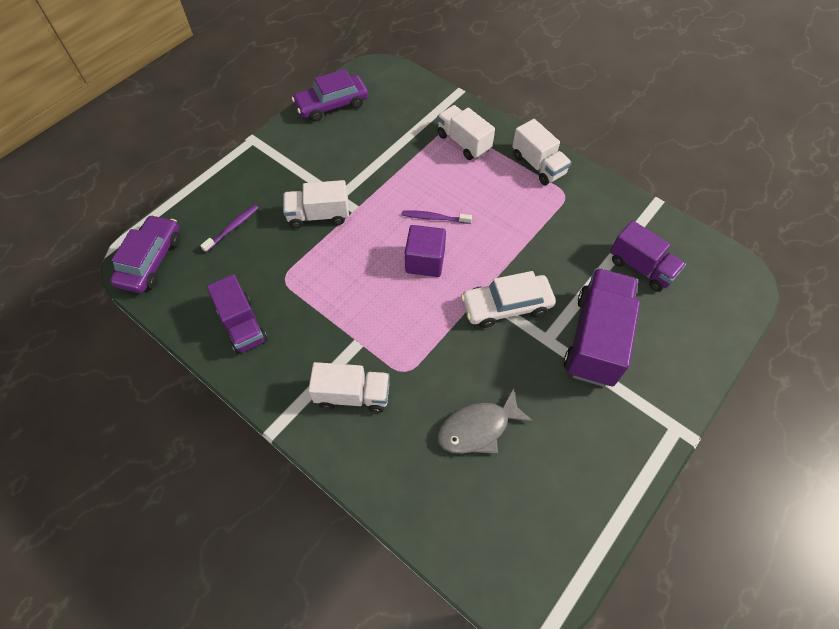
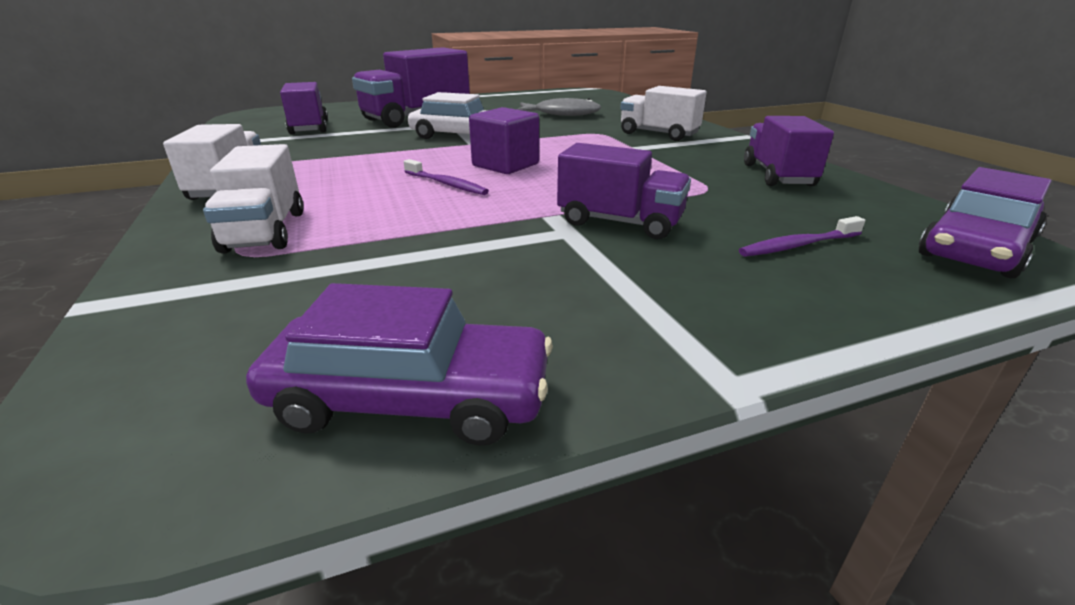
camera: 150 degrees left, 30 degrees down
white truck [283,180,349,228] -> purple truck [557,143,691,239]

